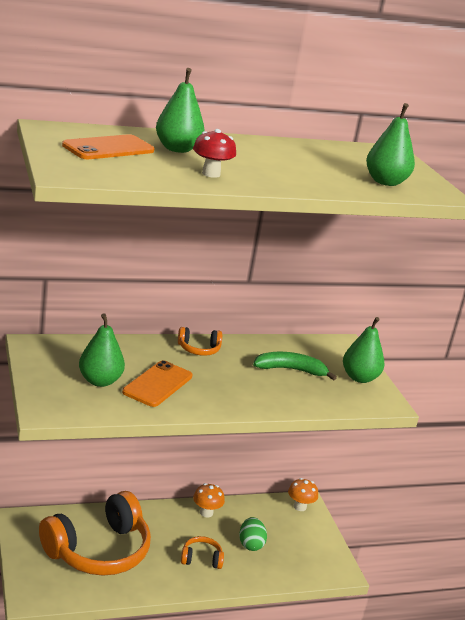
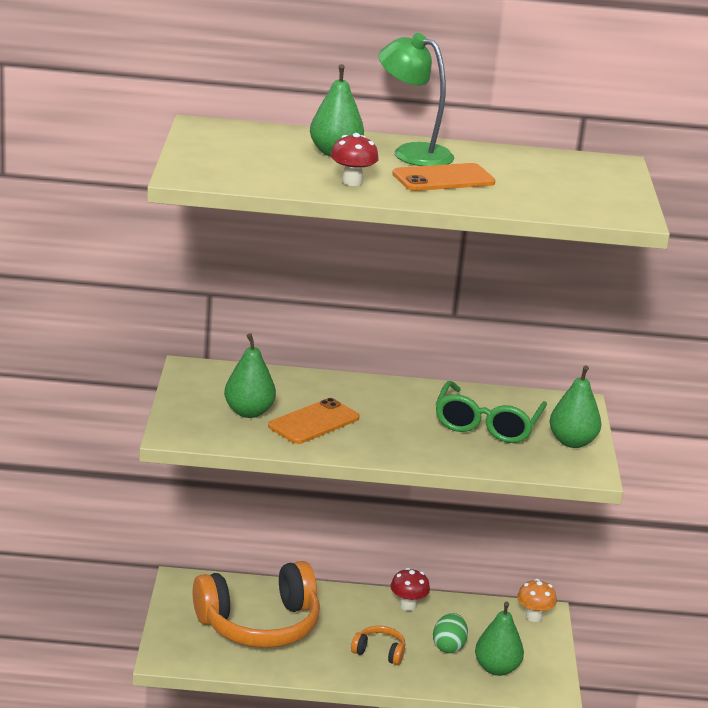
camera: 20 degrees right, 0 degrees up
orange phone [62,134,154,159] -> orange phone moved to [392,163,495,191]
orange headphones [178,327,222,356] -> none
orange mushroom [193,483,225,517] -> red mushroom [391,568,430,611]
green banana [253,352,337,380] -> green glasses [435,381,547,443]
green pear [366,103,415,186] -> green pear moved to [475,602,524,676]
none -> green lamp [378,33,454,166]

